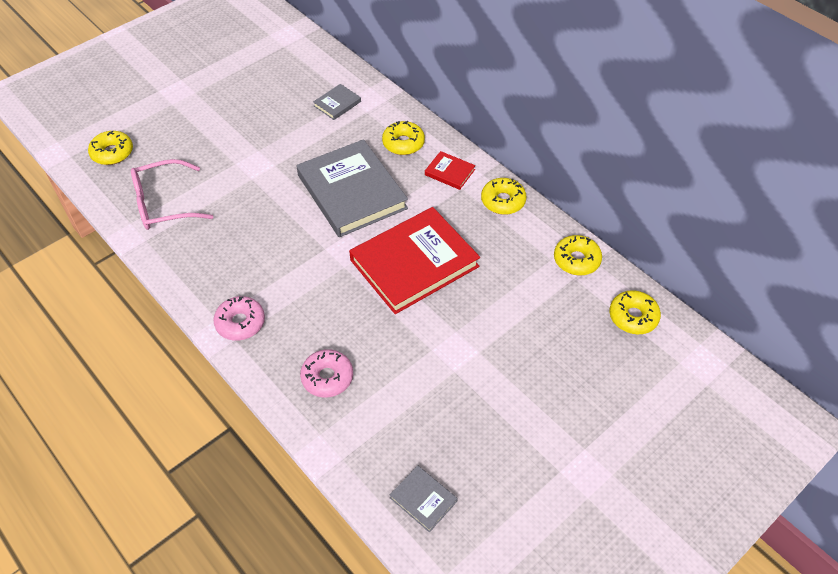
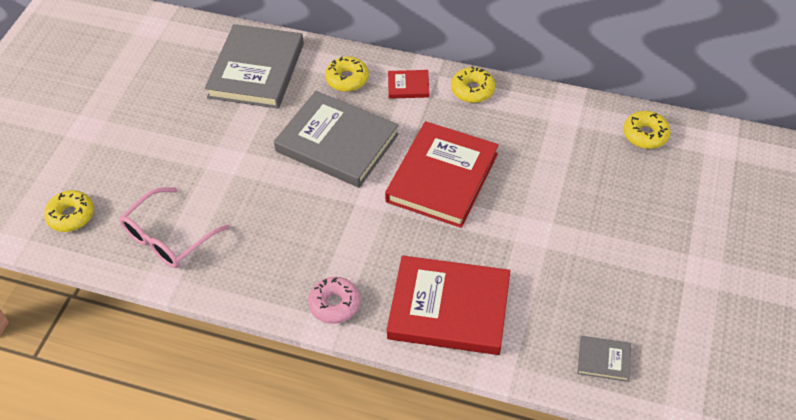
camera: 30 degrees left, 0 degrees up
pink donut [300,349,353,398] -> red book [387,255,510,355]
grey book [313,84,361,120] -> grey book [205,24,304,109], size x2.32
yellow donut [554,235,602,275] -> none

